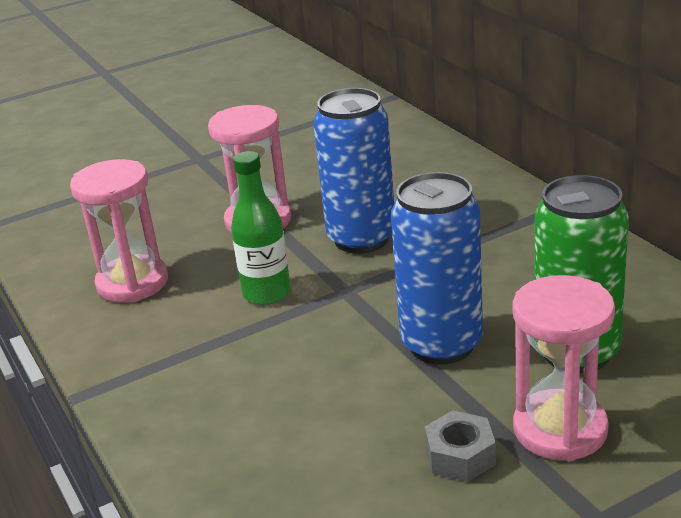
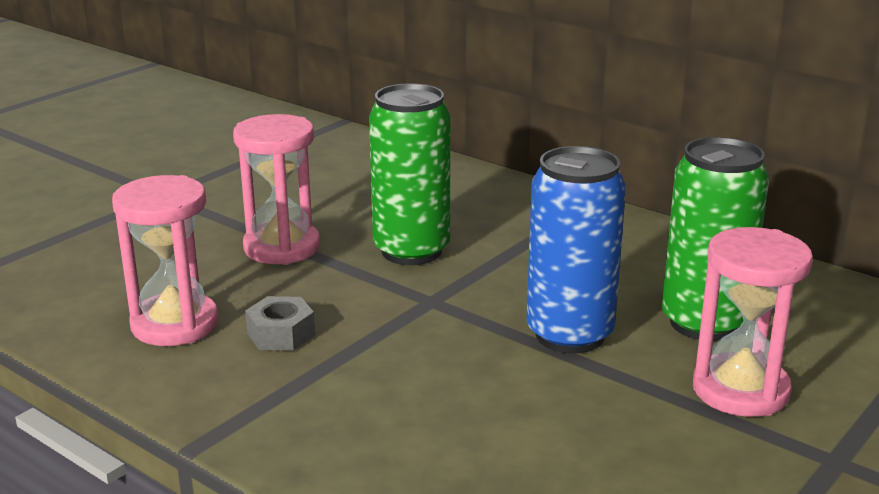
camera: 25 degrees left, 5 degrees down
green bottle [231,151,291,305] -> none
blue can [314,88,394,254] -> green can [369,83,450,265]
grey nut [425,410,496,482] -> grey nut moved to [245,296,315,351]

